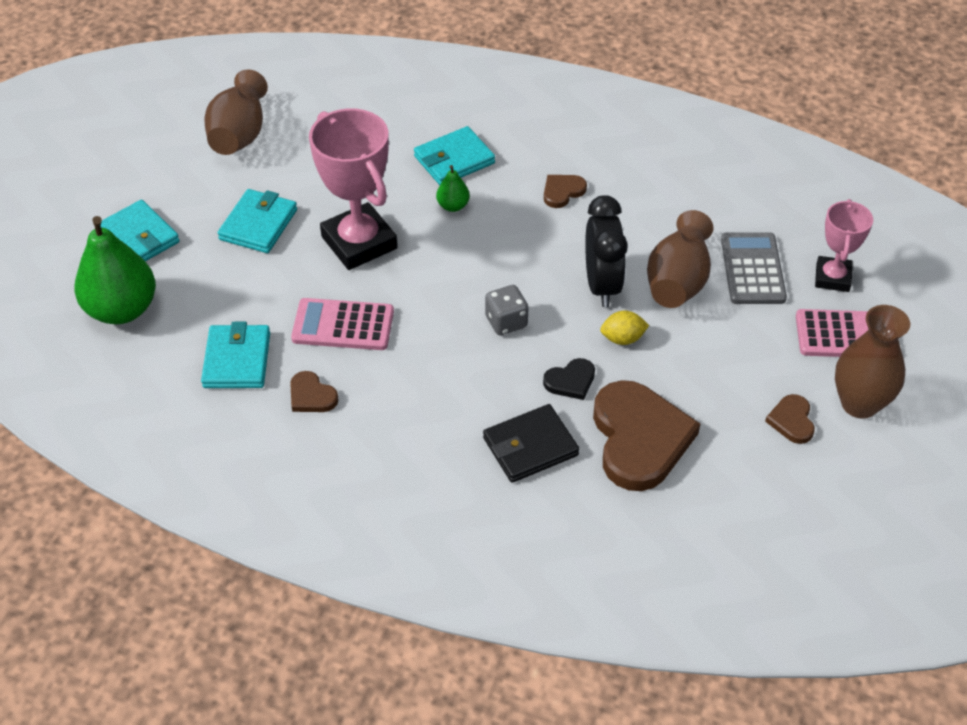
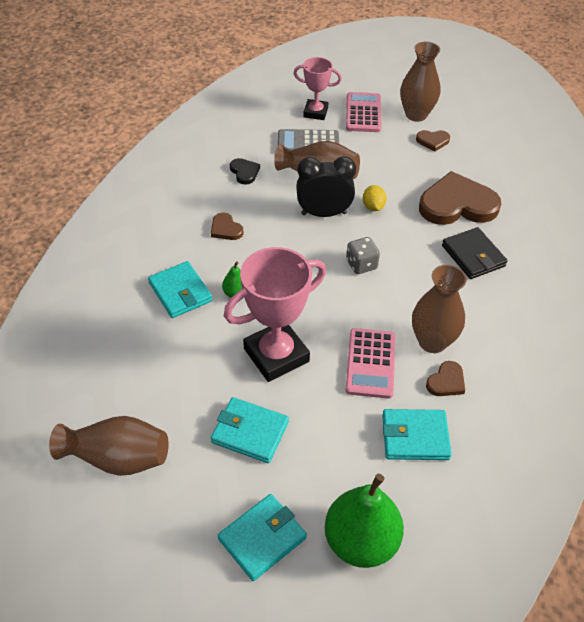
camera: 90 degrees left, 0 degrees up
black heart [543,358,595,400] -> black heart moved to [230,158,260,185]
none -> brown vase [412,265,467,353]

